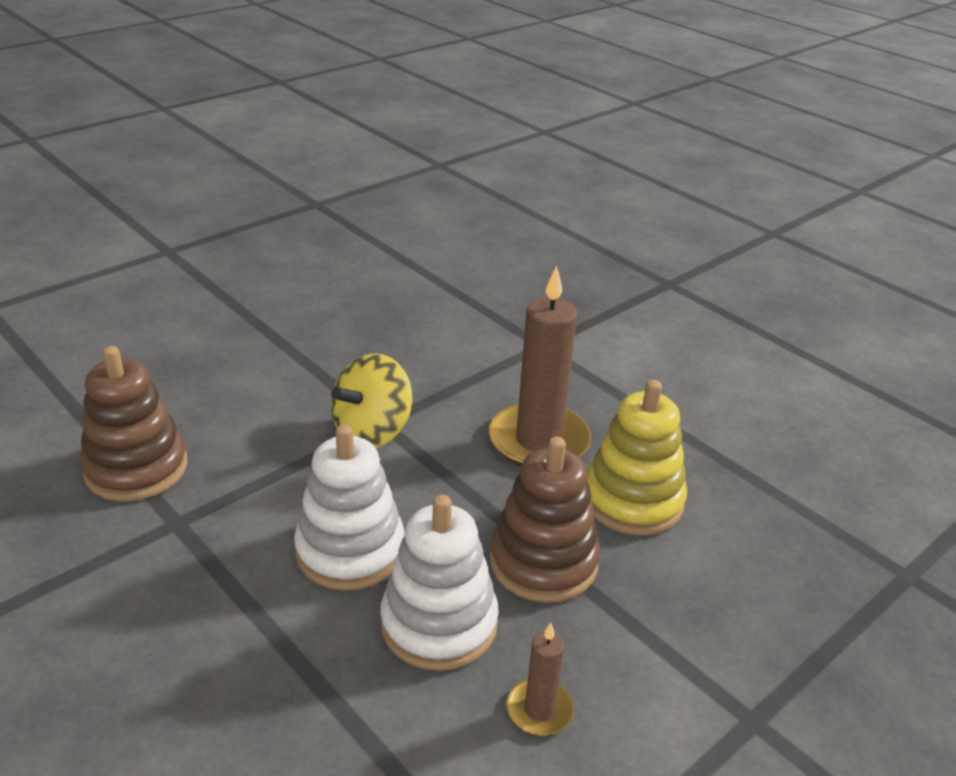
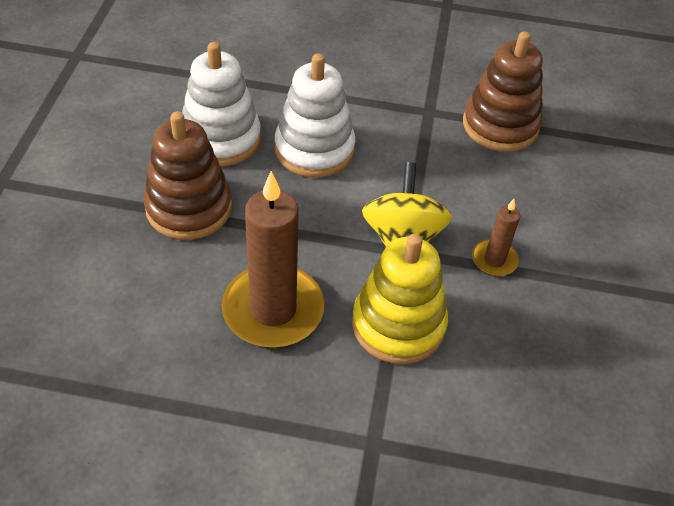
camera: 140 degrees right, 15 degrees up
brown candle [506,623,574,735] -> brown candle moved to [472,199,520,276]
yellow stacking toy [587,380,687,535] -> yellow stacking toy moved to [352,234,448,364]

